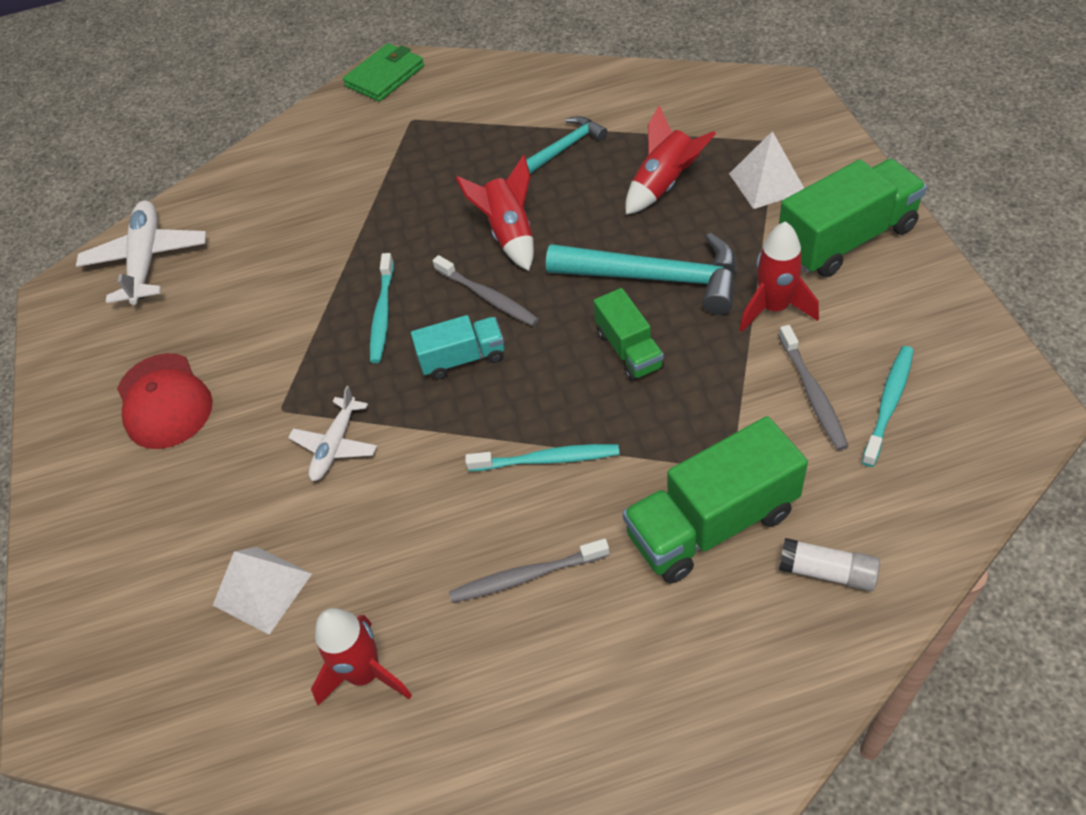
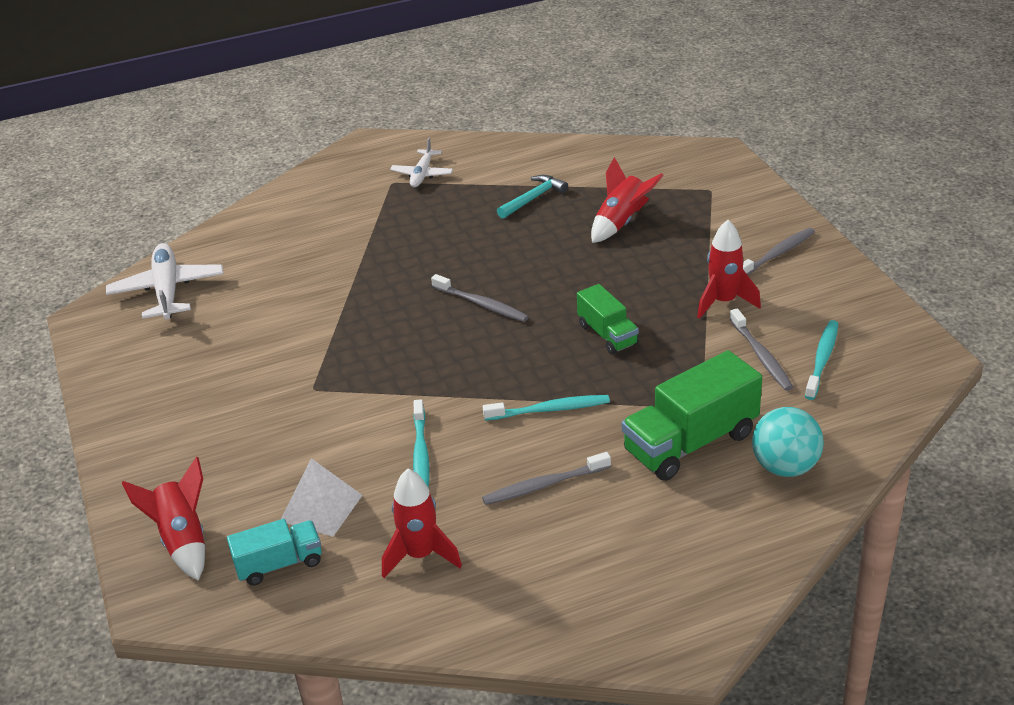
camera: 10 degrees left, 15 degrees down
red cap [117,353,213,449] -> none
white plane [288,386,377,481] -> white plane moved to [390,138,453,187]
green wallet [343,43,424,102] -> none
turquoise toothbrush [370,253,394,363] -> turquoise toothbrush moved to [413,399,429,488]
turquoise truck [411,315,504,380] -> turquoise truck moved to [227,519,322,585]
red rocket [456,155,534,271] -> red rocket moved to [122,457,205,581]
turquoise hammer [546,233,737,315] -> none
white pyramid [729,131,804,209] -> none
green truck [779,159,927,277] -> grey toothbrush [743,228,815,275]
white glue stick [779,538,880,591] -> turquoise ball [752,407,824,477]

